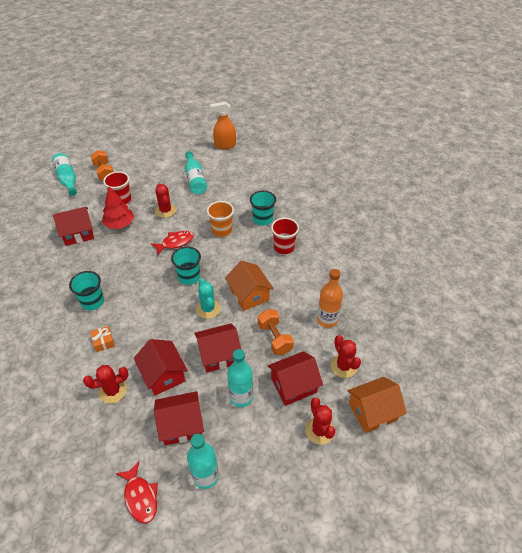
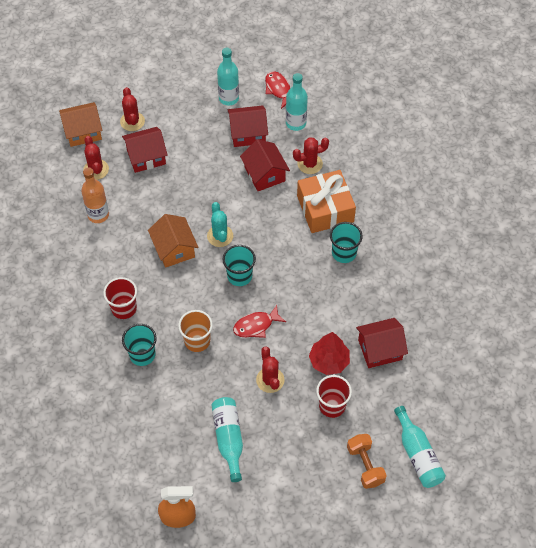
camera: 175 degrees left, 10 degrees up
orange gift [90,326,115,352] -> orange gift [297,170,356,233], size x2.49
red house [194,323,241,372] -> none
turquoise bottle [227,349,253,407] -> turquoise bottle moved to [286,73,308,131]
orange dumbbell [258,310,294,355] -> none

